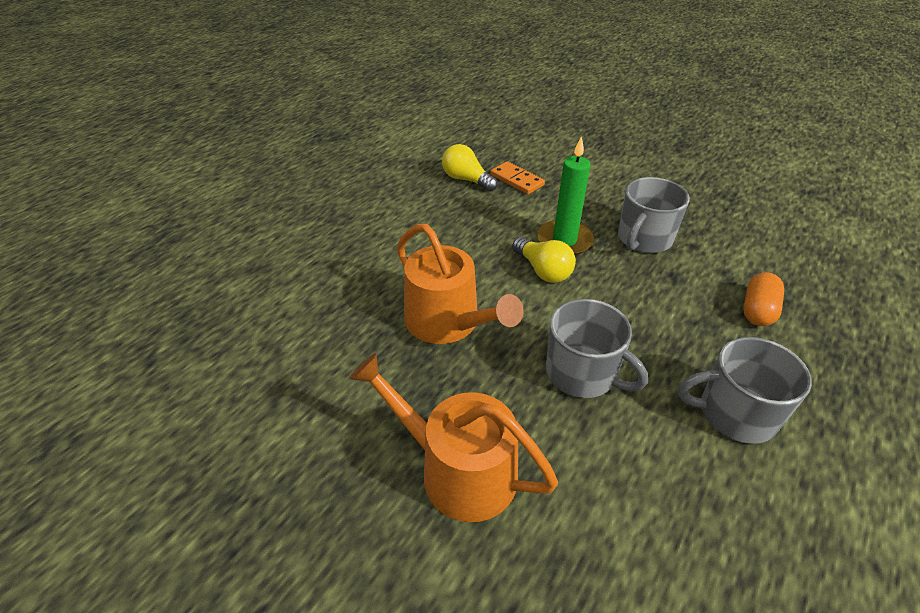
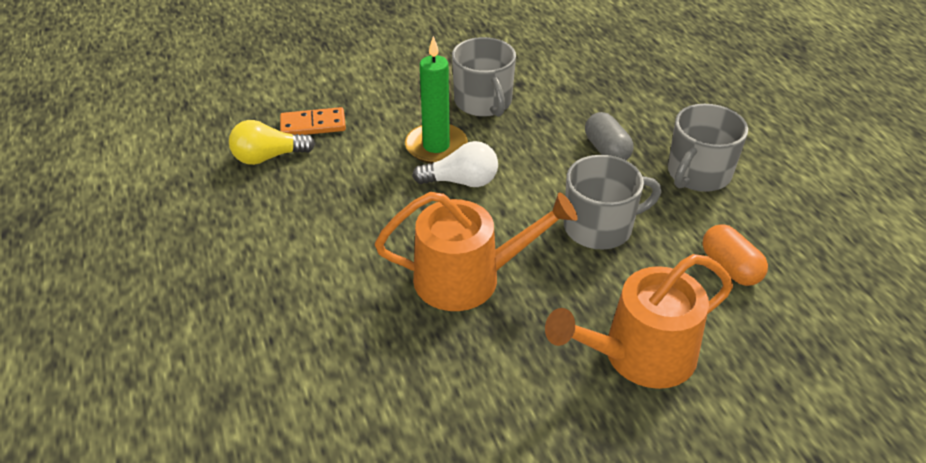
camera: 55 degrees left, 0 degrees up
yellow light bulb [512,237,576,283] -> white light bulb [412,141,498,187]
orange capsule [743,272,784,326] -> orange capsule moved to [702,224,768,286]
none -> grey capsule [585,112,634,160]

